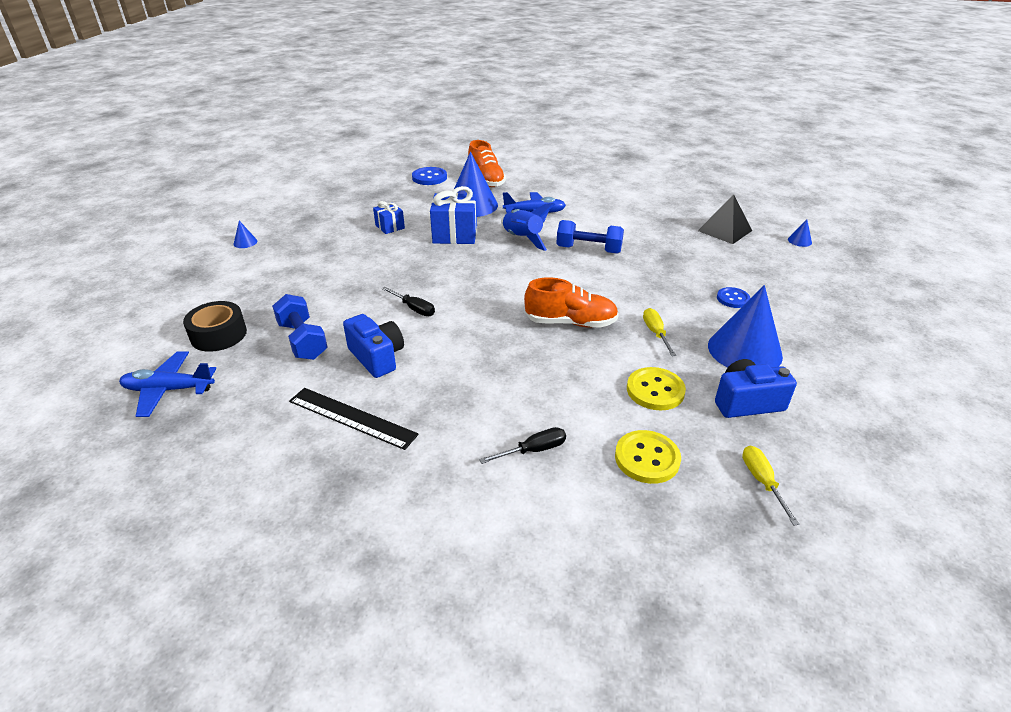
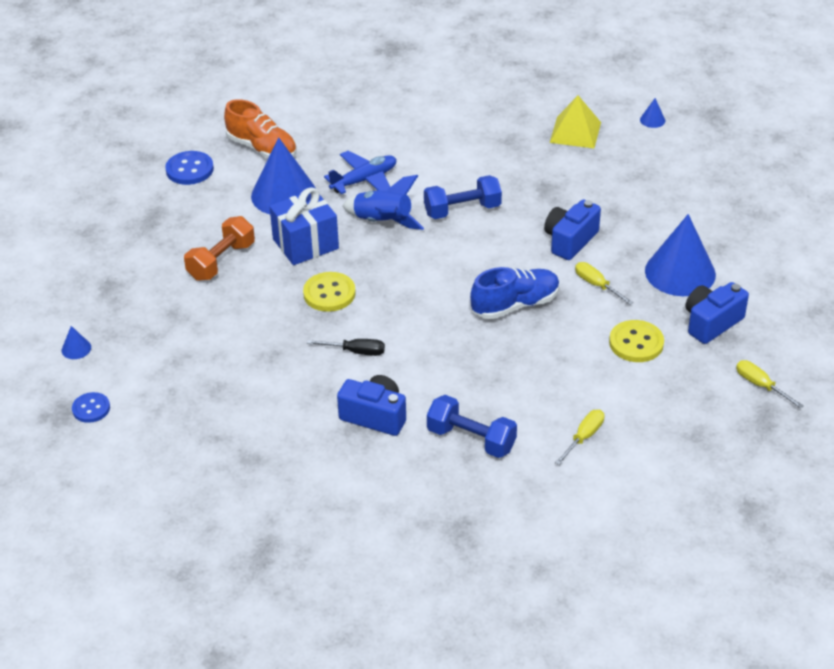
camera: 30 degrees left, 5 degrees up
blue plane [119,351,216,417] -> none
black tape [183,301,247,352] -> none
blue dumbbell [272,294,328,360] -> blue dumbbell moved to [427,395,517,458]
black ruler [289,388,419,450] -> none
blue gift [373,201,405,234] -> orange dumbbell [184,216,255,281]
black screwdriver [479,427,566,464] -> yellow screwdriver [555,410,604,465]
orange shoe [524,277,619,328] -> blue shoe [470,267,560,320]
yellow button [615,430,681,484] -> yellow button moved to [303,272,356,312]
black pyramid [698,194,752,244] -> yellow pyramid [550,95,601,148]
blue button [717,287,750,308] -> blue button moved to [72,392,110,423]
none -> blue camera [544,200,601,260]

